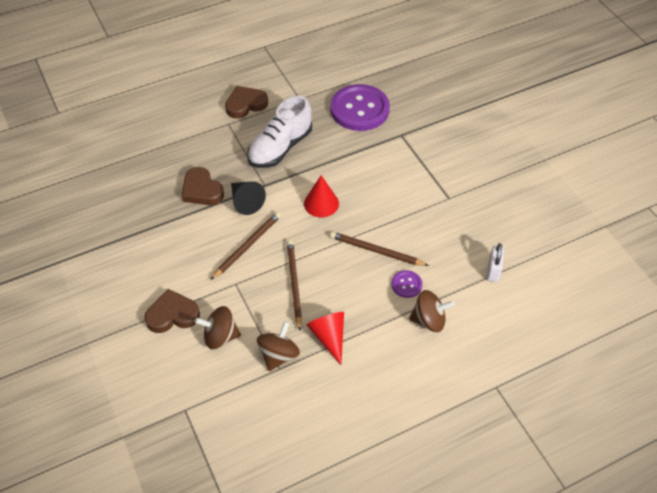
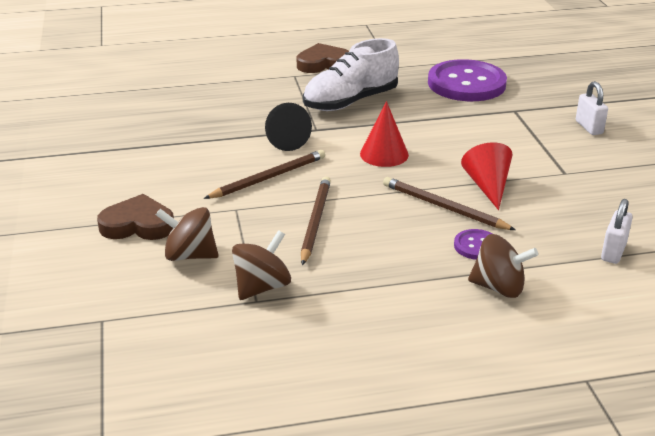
camera: 15 degrees right, 20 degrees down
brown heart [182,167,224,205] -> none
red cone [307,312,344,365] -> red cone moved to [461,142,512,210]
none -> white padlock [576,81,608,135]

